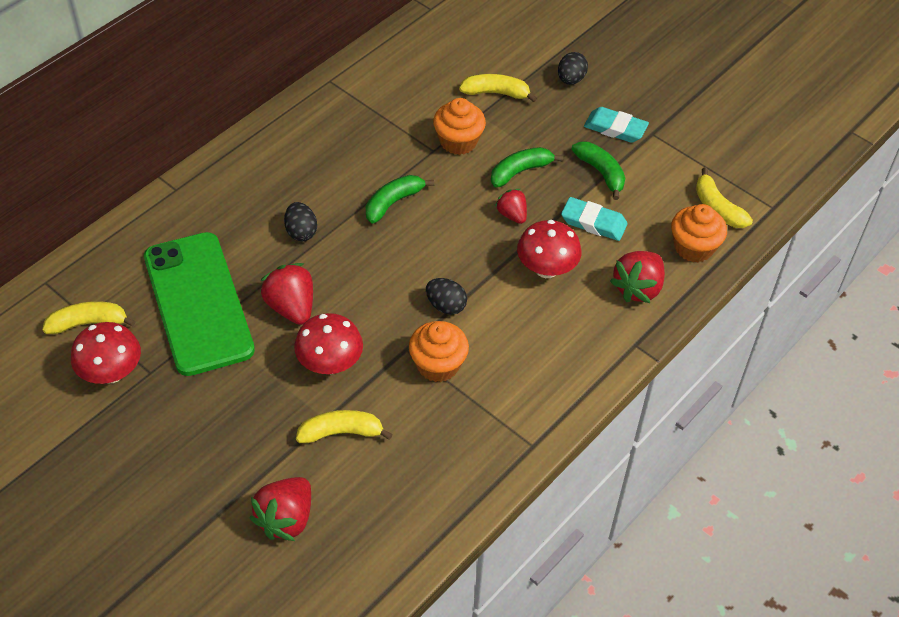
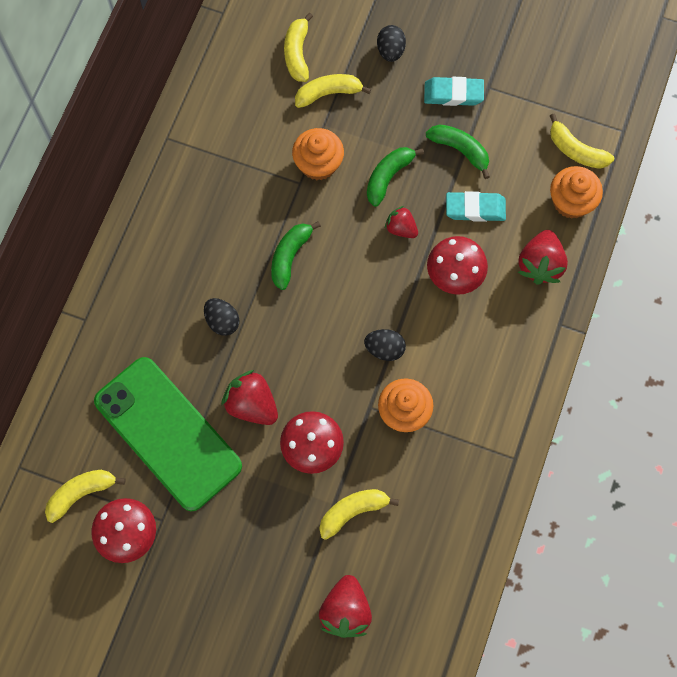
camera: 20 degrees left, 20 degrees up
none -> yellow banana [284,13,313,82]

